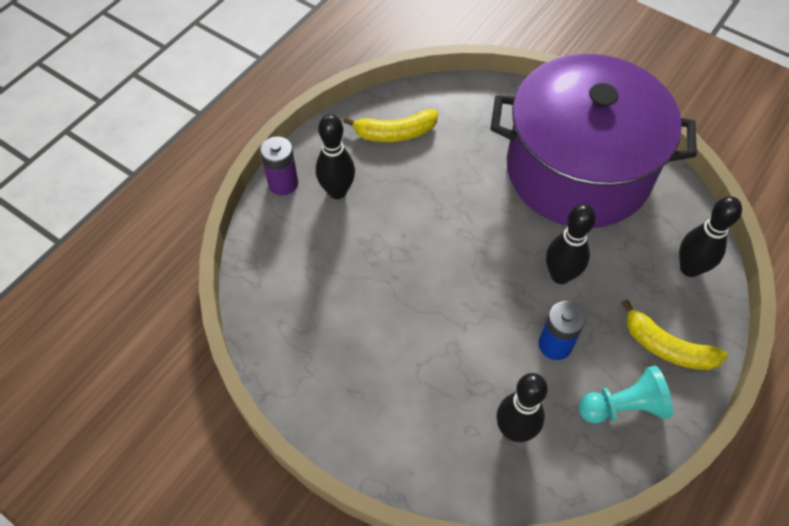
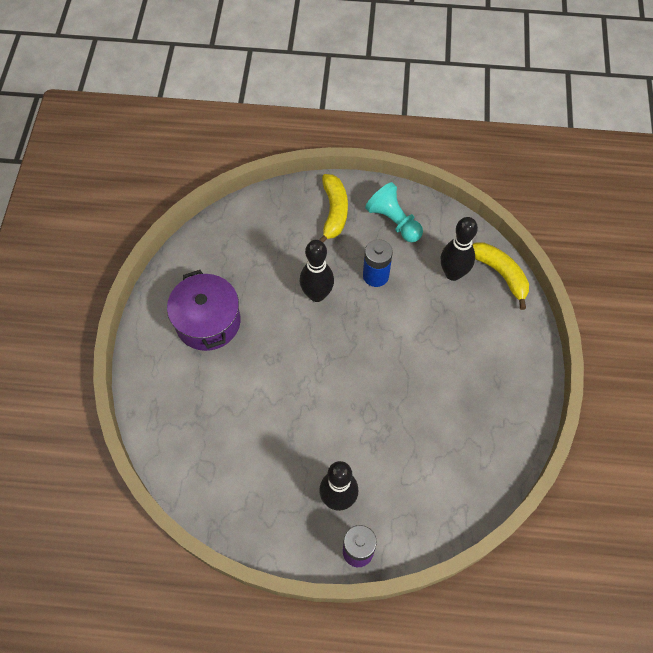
camera: 120 degrees left, 5 degrees up
yellow banana [343,109,438,142] -> yellow banana moved to [472,242,529,310]
purple pot [491,54,697,228] -> purple pot [167,270,241,351], size x0.50
black bowling pin [679,196,742,277] -> none

